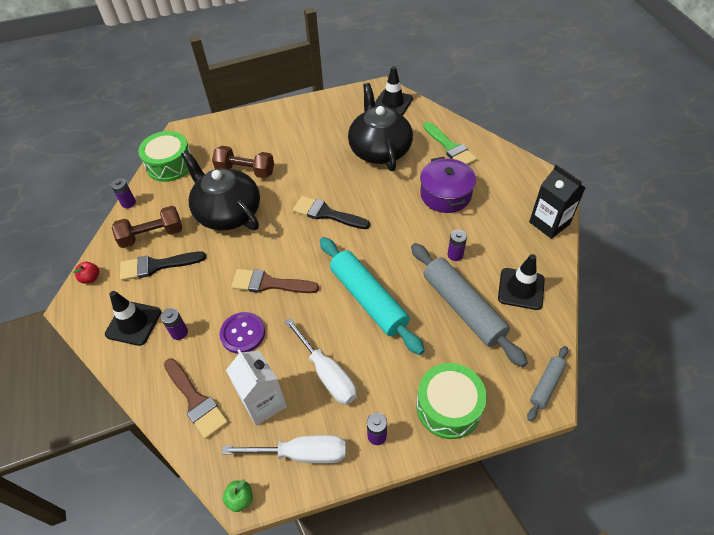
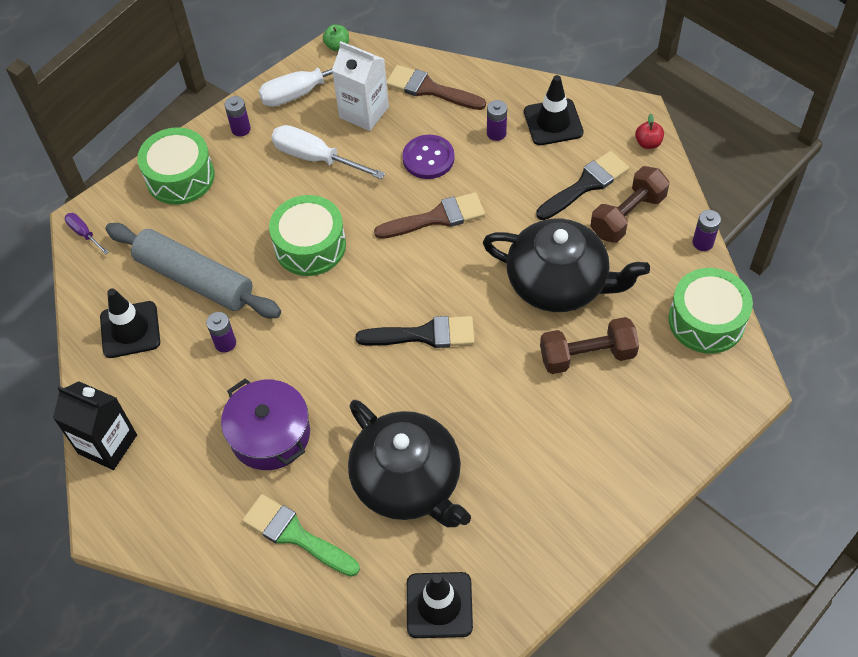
camera: 155 degrees right, 5 degrees up
turquoise rolling pin [320,237,425,355] -> green drum [269,195,346,276]
grey rolling pin [527,346,568,421] -> purple screwdriver [65,213,109,255]

